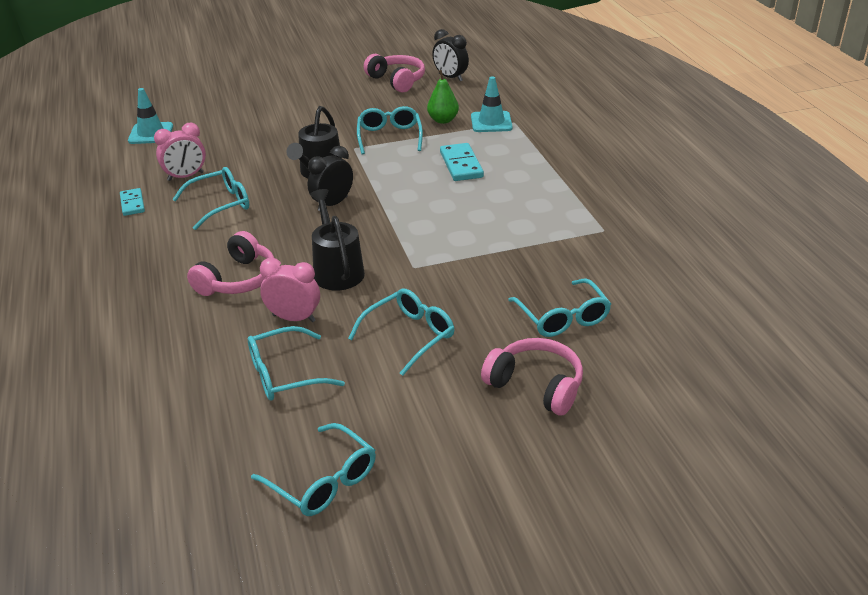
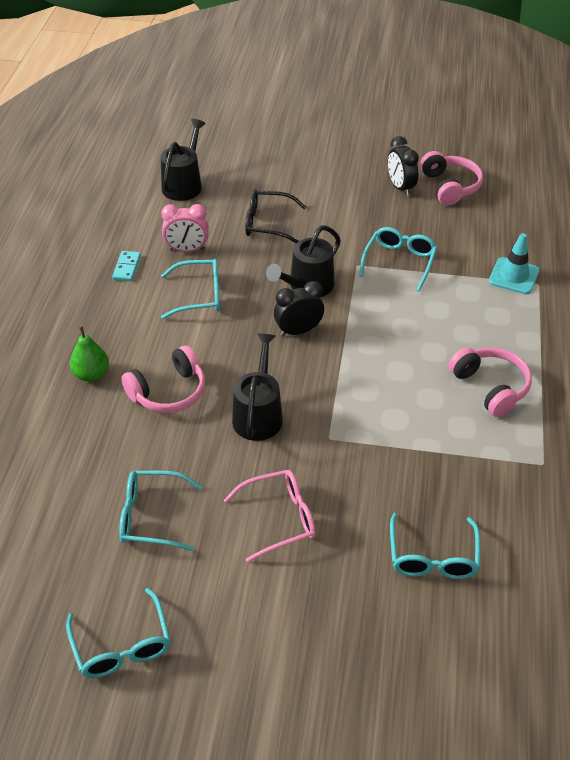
camera: 25 degrees right, 10 degrees up
turquoise traffic cone [128,88,173,144] -> black watering can [161,119,206,201]
pink clock [260,258,320,322] -> none
turquoise glasses [348,289,455,376] -> pink glasses [224,470,316,563]
green pear [427,70,459,124] -> green pear moved to [70,326,109,382]
black clock [432,29,469,81] -> black clock moved to [388,136,419,196]
turquoise domino [440,143,484,181] -> none
pink headphones [481,338,583,415] -> pink headphones moved to [449,347,532,417]
none -> black glasses [245,189,306,243]

